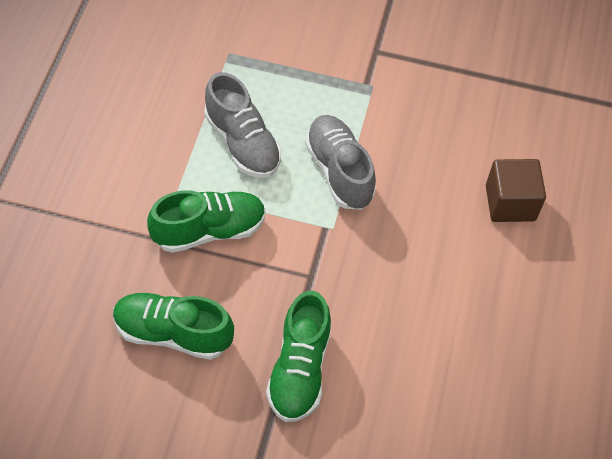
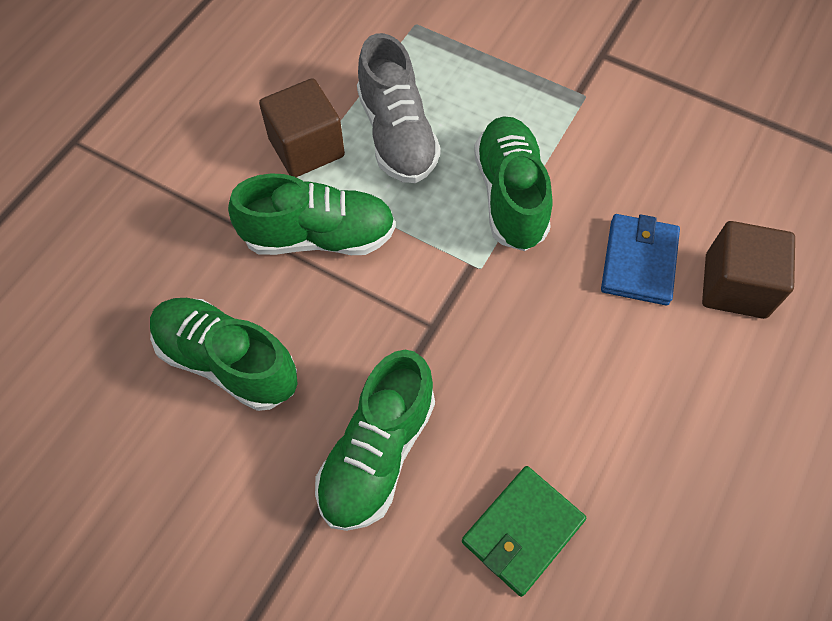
camera: 20 degrees right, 5 degrees up
grey shoe [305,115,376,210] -> green shoe [474,116,553,251]
none -> brown cube [259,78,345,177]
none -> green wallet [462,466,586,597]
none -> blue wallet [601,214,680,306]

